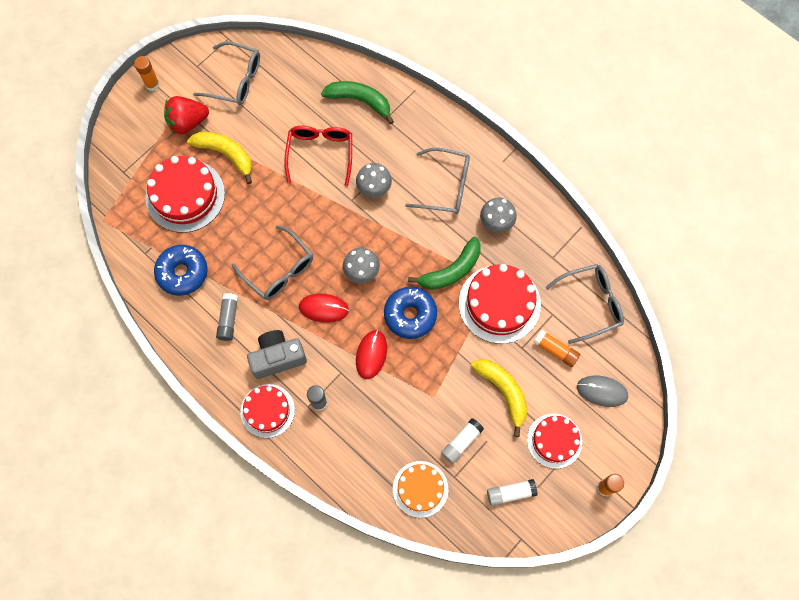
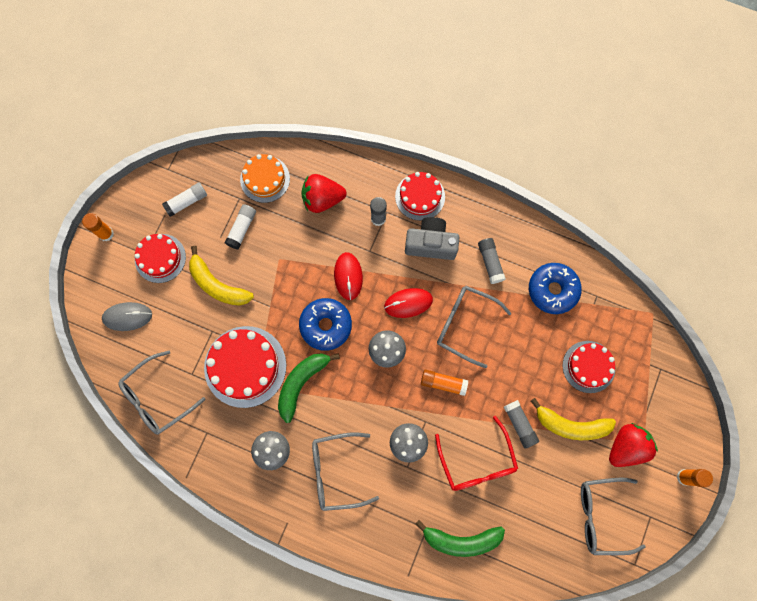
camera: 160 degrees right, 5 degrees up
red cake [146,156,225,233] -> red cake [563,341,615,393], size x0.64
grey camera [247,330,307,379] -> grey camera turned 135 degrees counterclockwise [405,217,460,260]
orange glue stick [533,330,580,367] -> orange glue stick moved to [421,370,468,396]
none -> red strawberry [301,174,346,213]
none -> grey glue stick [504,400,539,448]

